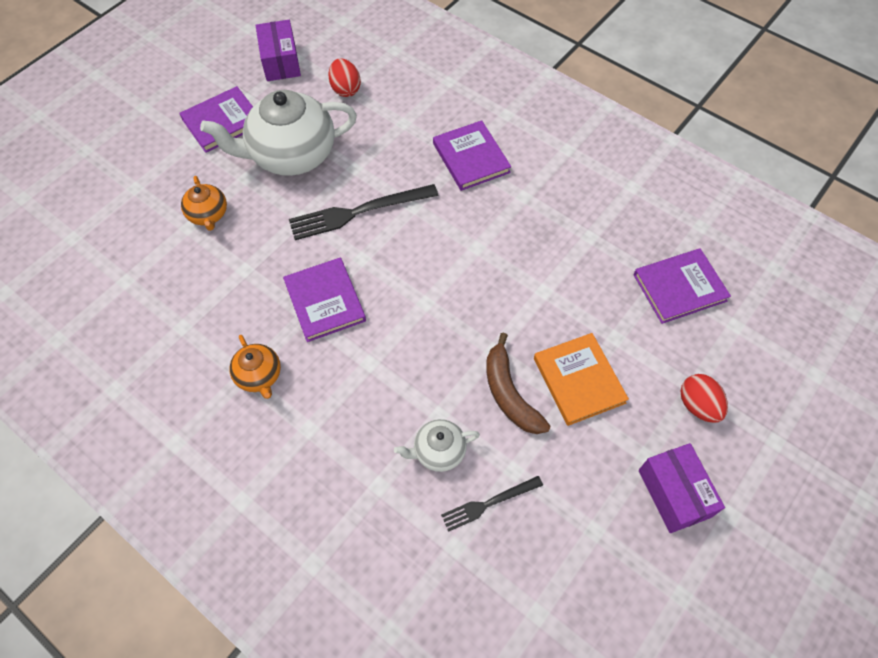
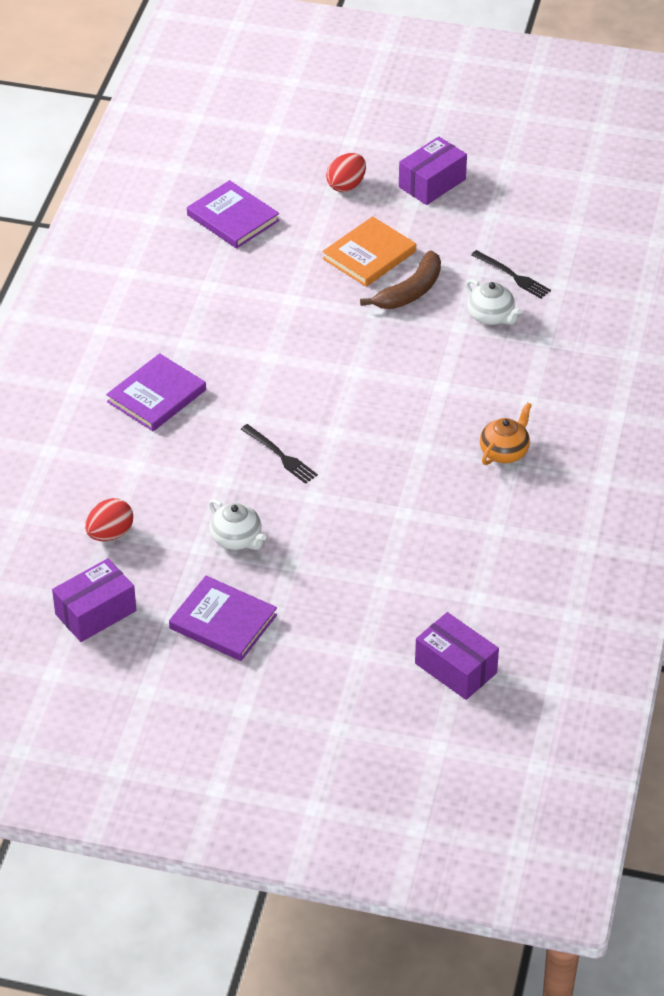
camera: 115 degrees left, 15 degrees down
orange teapot [181,176,227,231] -> none
white teapot [200,90,357,176] -> white teapot [209,499,266,550], size x0.48
purple book [283,258,366,342] -> none
black fork [289,184,439,240] -> black fork [241,424,318,484], size x0.58
none -> purple box [415,612,499,700]

